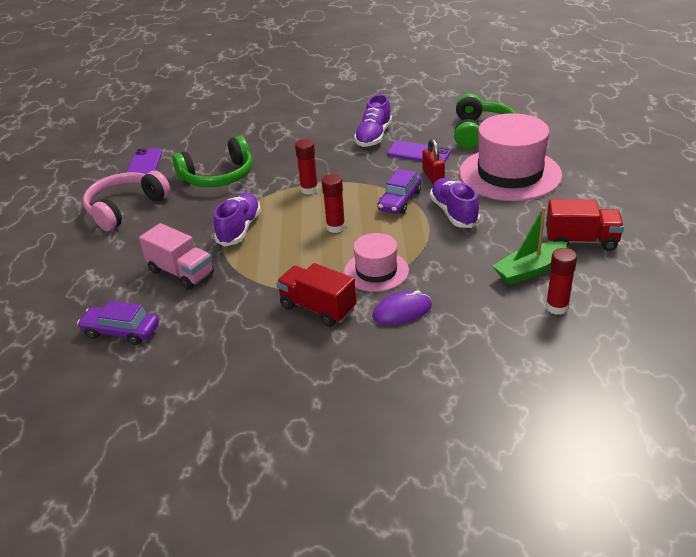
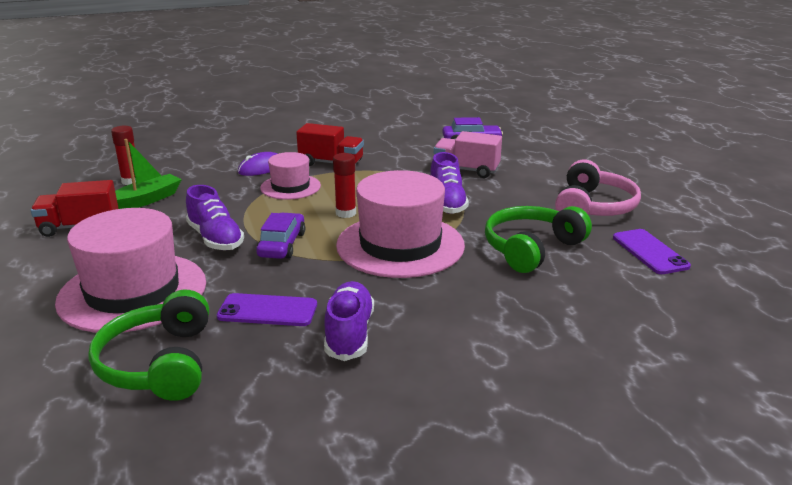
camera: 160 degrees right, 10 degrees down
red glue stick [295,139,318,195] -> pink hat [336,170,465,278]
red padlock [422,139,445,184] -> none

